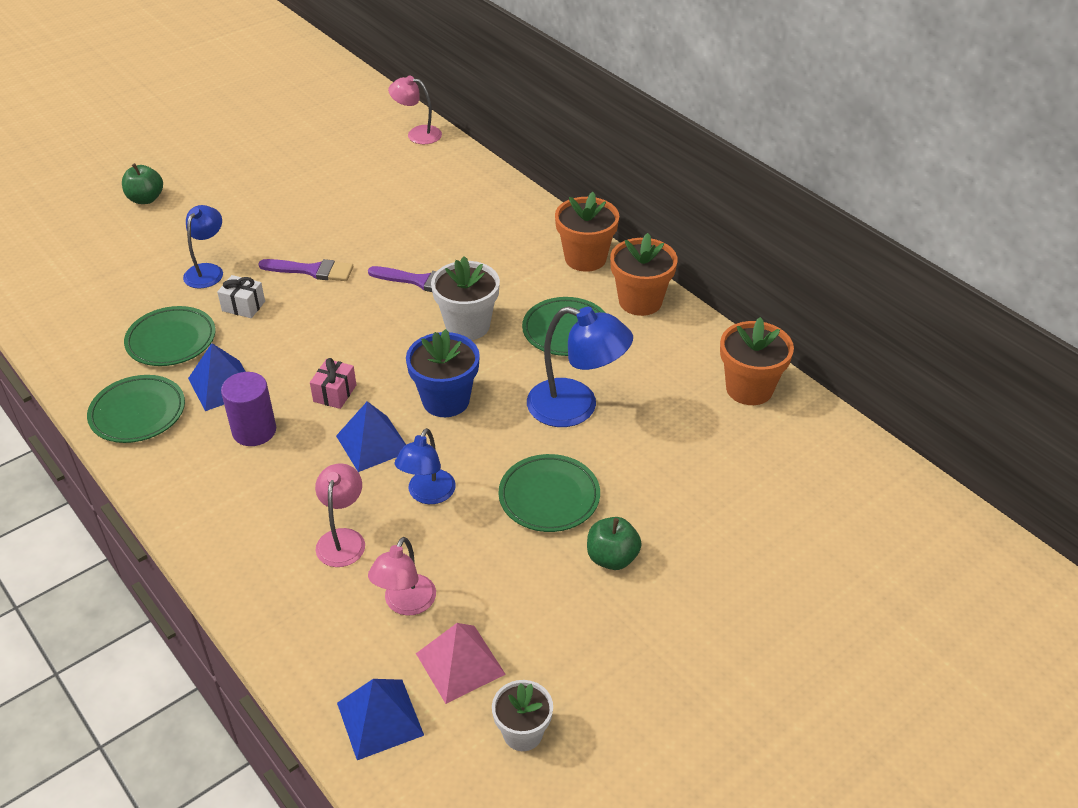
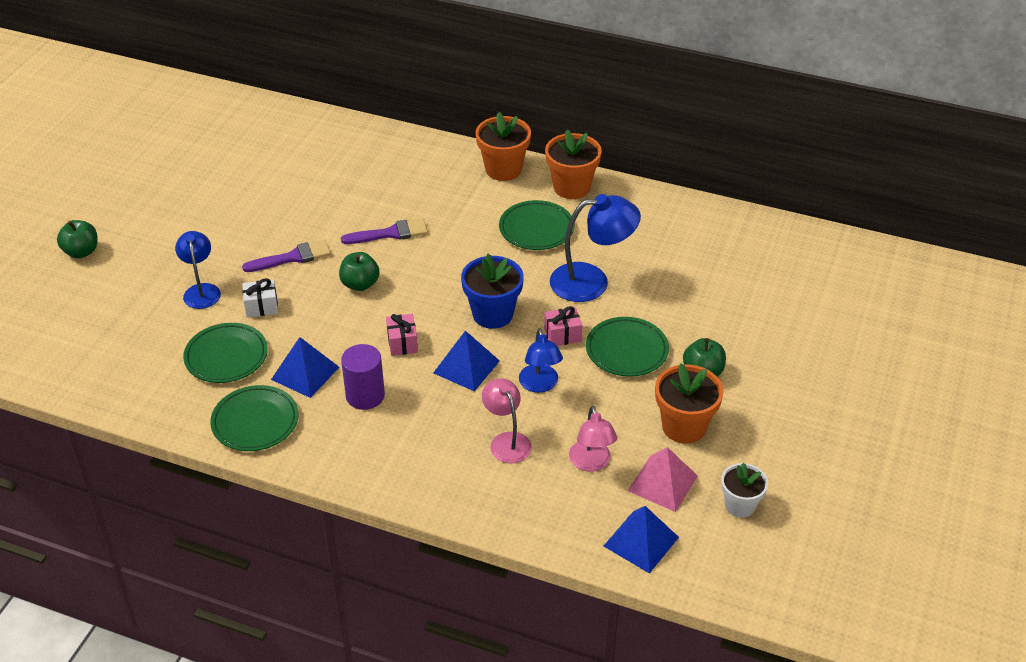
camera: 30 degrees left, 0 degrees up
pink lamp [388,76,442,144] -> none
white flower pot [431,256,500,340] -> none
orange flower pot [720,317,794,405] -> orange flower pot moved to [655,363,724,444]
none -> green apple [339,252,379,291]
none -> pink gift [544,306,582,346]

